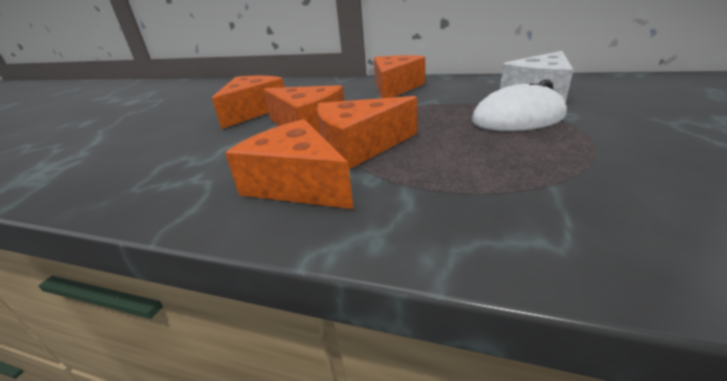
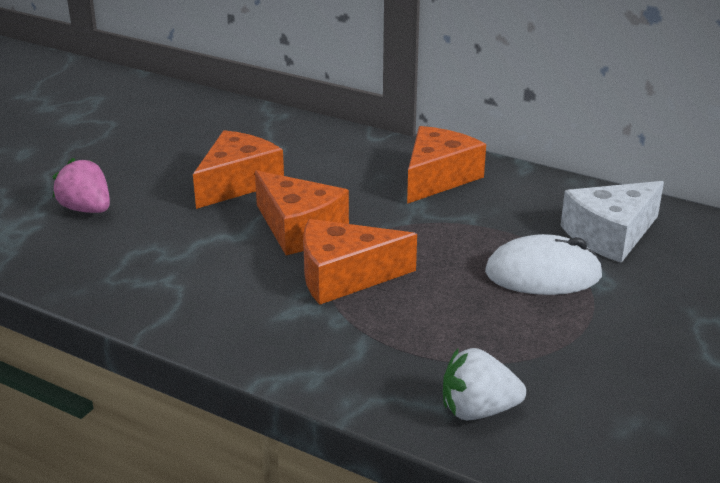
camera: 10 degrees right, 0 degrees up
orange cheese [225,119,353,209] -> none
none -> pink strawberry [53,158,110,213]
none -> white strawberry [443,348,526,420]

